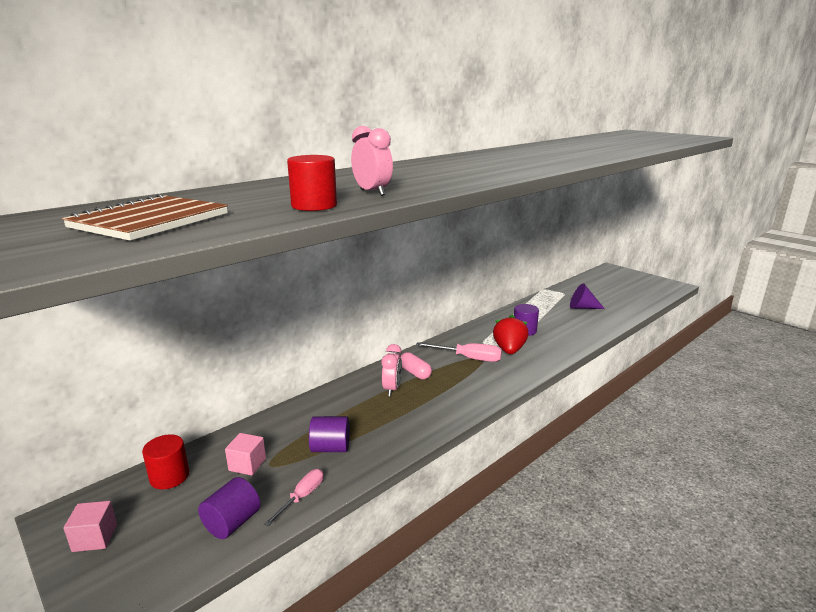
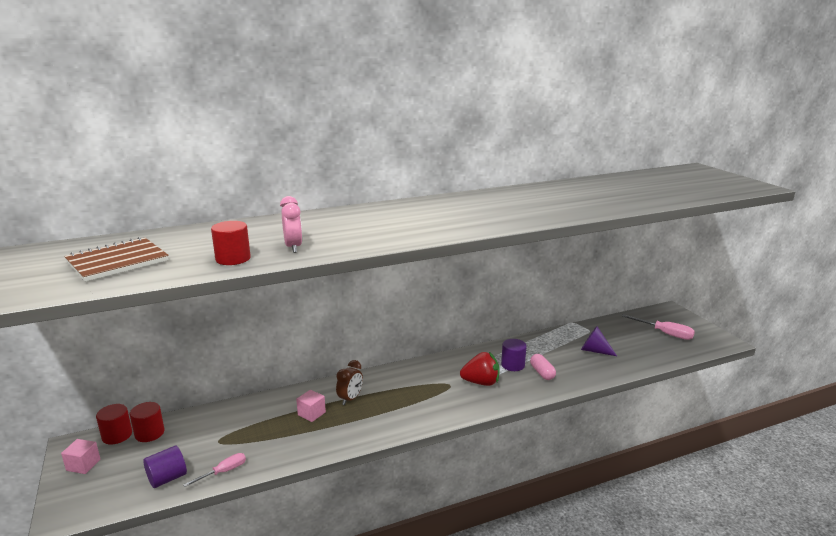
camera: 20 degrees right, 0 degrees up
pink cube [225,433,266,476] -> pink cube moved to [296,390,326,422]
purple cylinder [309,416,350,452] -> none
pink clock [382,344,402,396] -> brown clock [336,360,363,405]
pink capsule [401,352,432,380] -> pink capsule moved to [530,354,556,380]
pink screwdriver [416,342,502,362] -> pink screwdriver moved to [622,314,695,340]
red strawberry [493,315,528,354] -> red strawberry turned 60 degrees clockwise [460,352,500,386]
none -> red cylinder [96,404,132,445]

